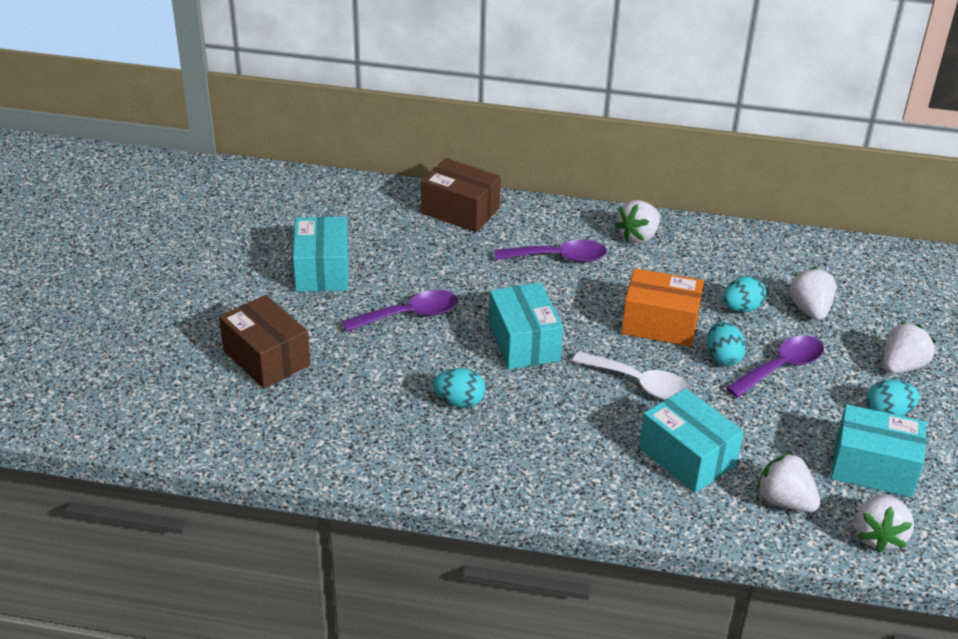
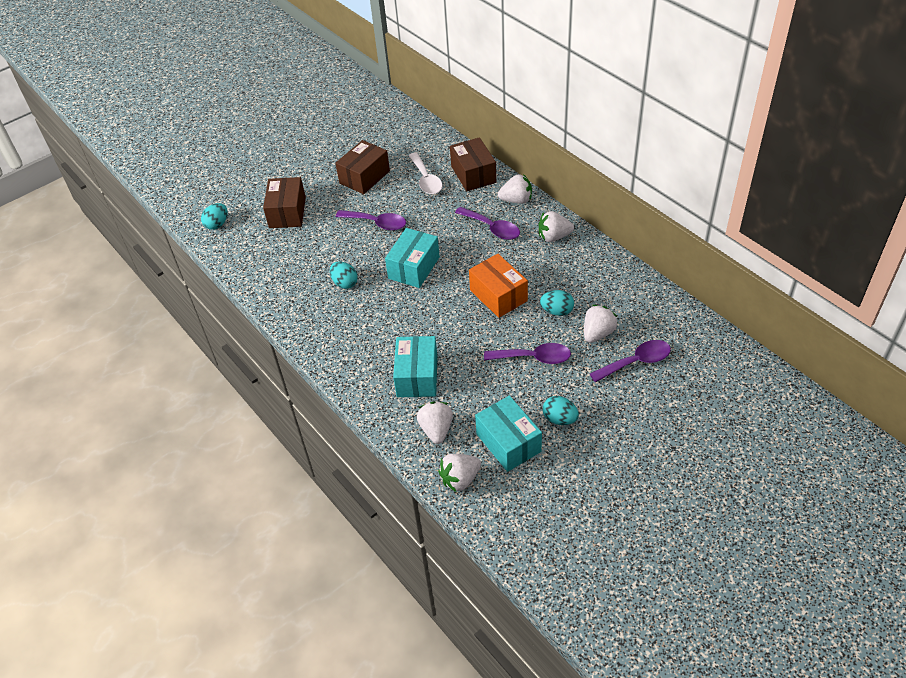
camera: 45 degrees right, 10 degrees up
turquoise box [293,216,348,292] -> brown box [335,140,390,194]
white spoon [572,351,692,400] -> white spoon moved to [408,152,442,194]
turquoise egg [707,321,746,366] -> turquoise egg moved to [201,203,228,230]
white strawberry [884,322,936,374] -> white strawberry moved to [498,174,532,204]
none -> purple spoon [590,340,671,382]

